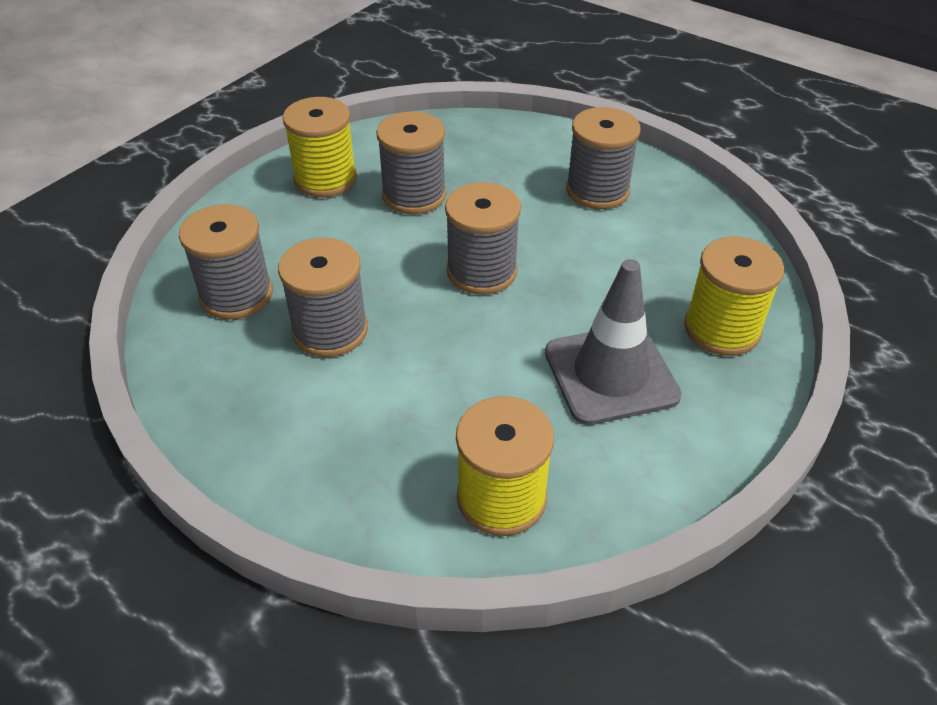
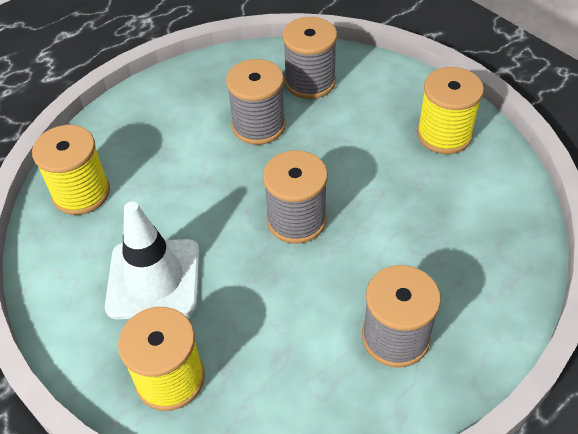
camera: 105 degrees right, 5 degrees up
grey spool [376,111,446,214] -> none
grey traffic cone [545,259,682,425] -> white traffic cone [105,201,200,319]

